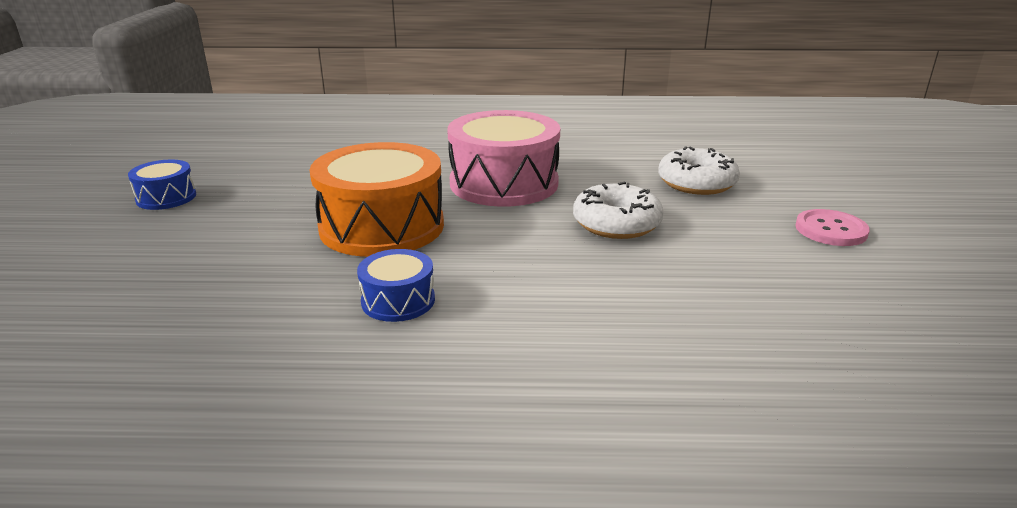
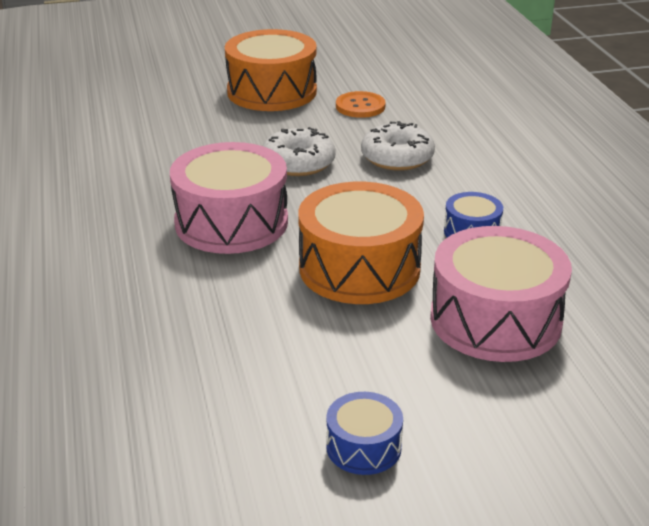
camera: 105 degrees left, 5 degrees up
white donut [658,146,740,195] -> white donut moved to [361,121,435,171]
pink button [795,209,870,246] -> orange drum [225,29,317,111]
none -> orange button [336,91,386,118]
none -> pink drum [430,226,572,362]

